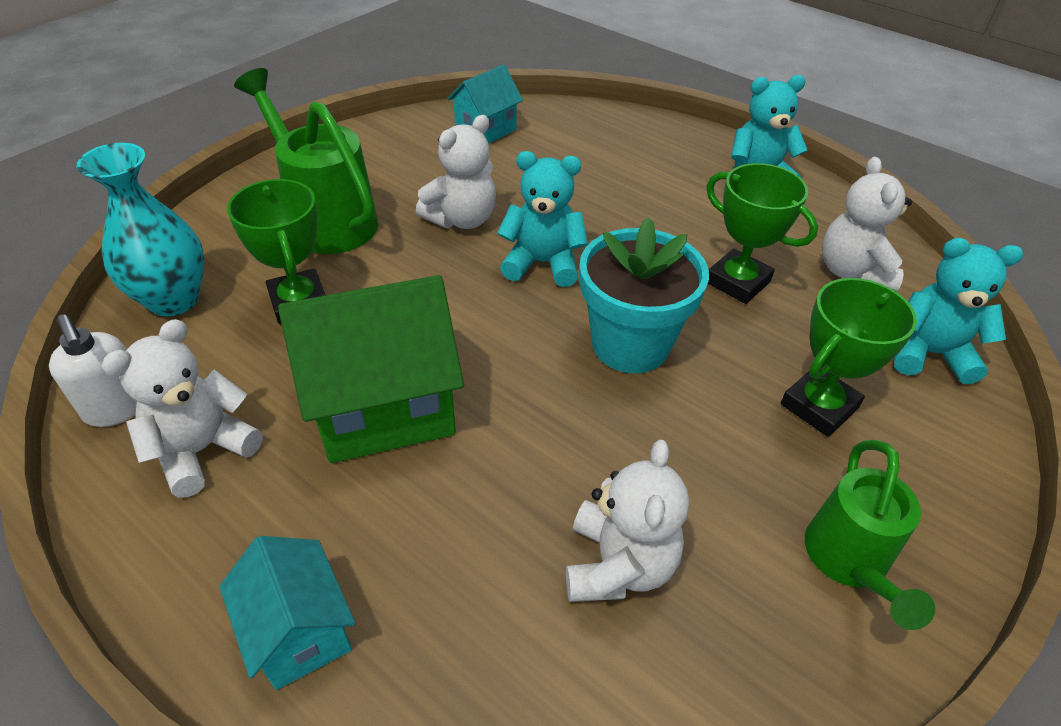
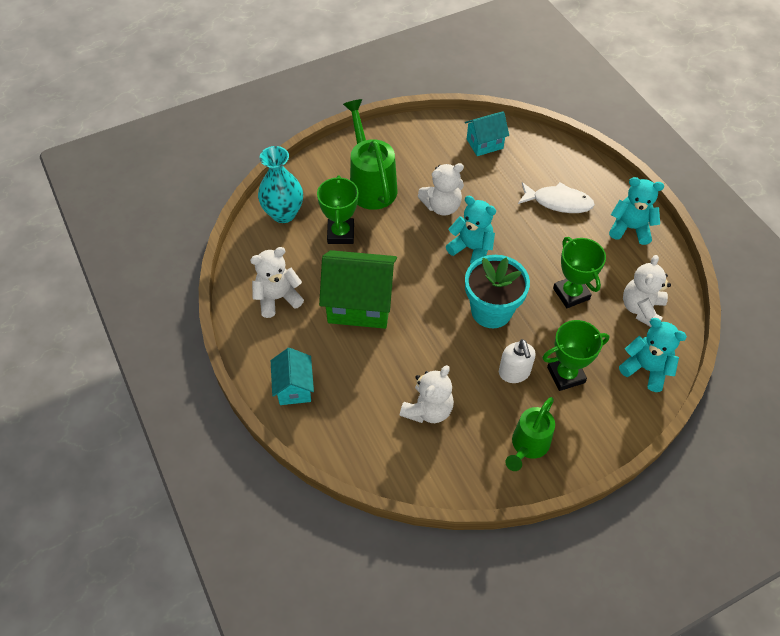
camera: 25 degrees right, 10 degrees up
white soap dispenser [49,314,137,427] -> white soap dispenser moved to [499,339,536,383]
none -> white fish [518,182,595,213]

